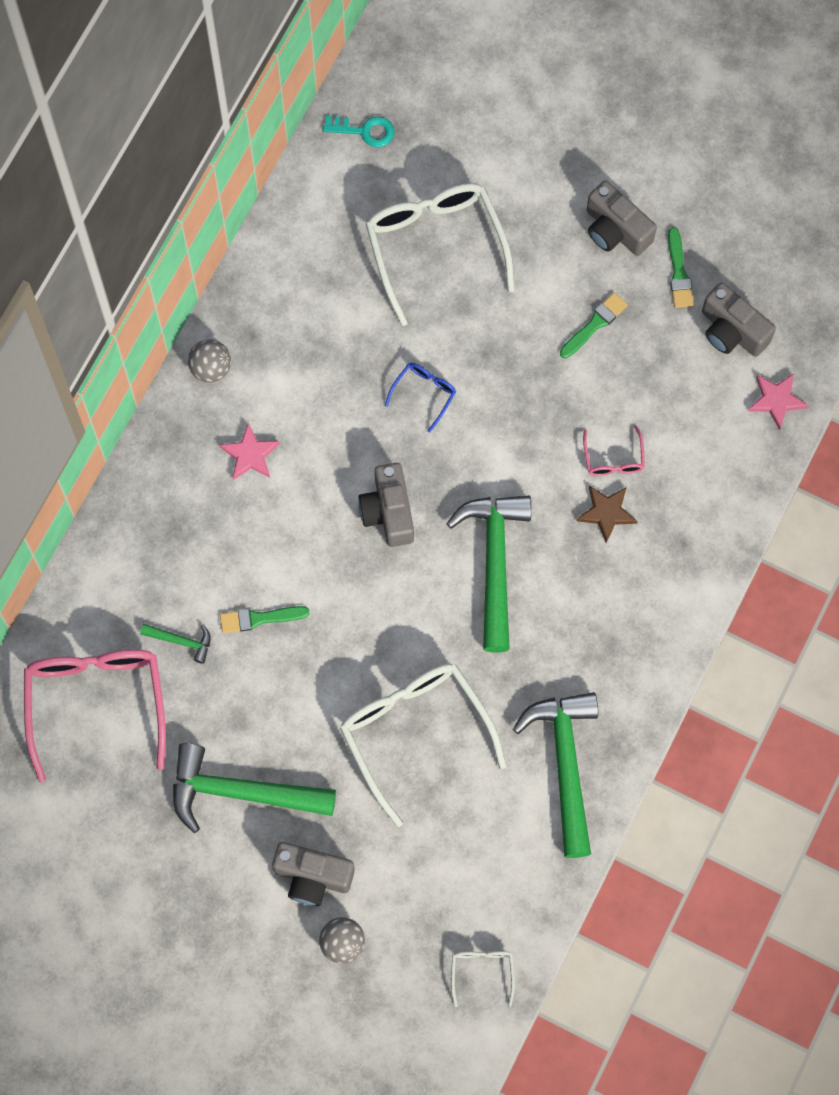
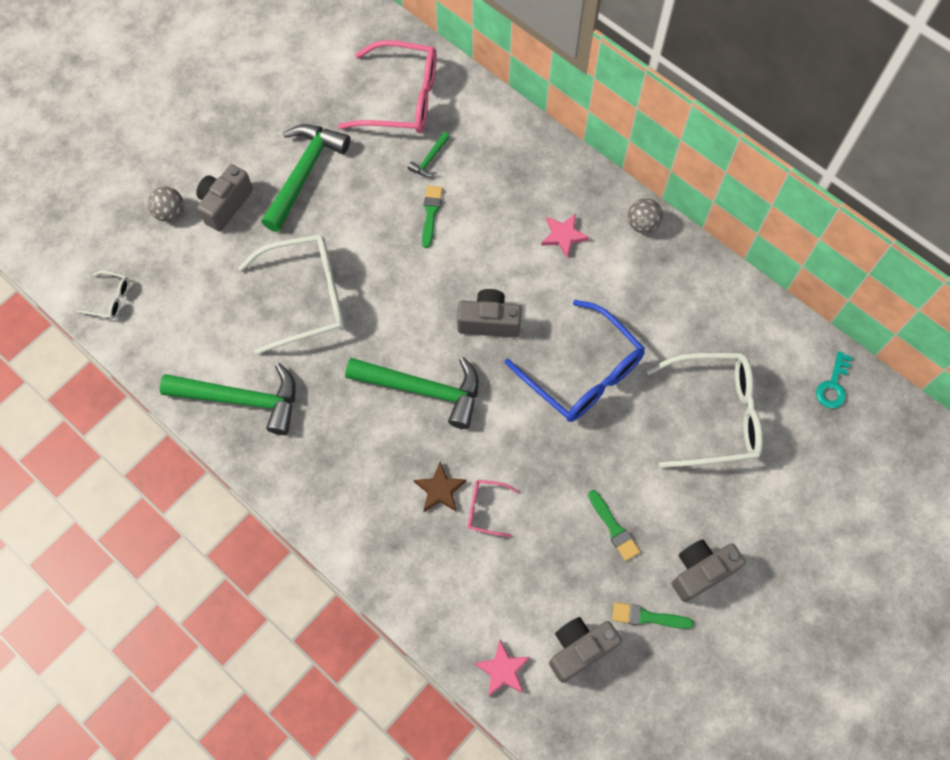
camera: 105 degrees right, 5 degrees down
blue glasses [385,363,456,433] -> blue glasses [504,300,645,422], size x2.25

